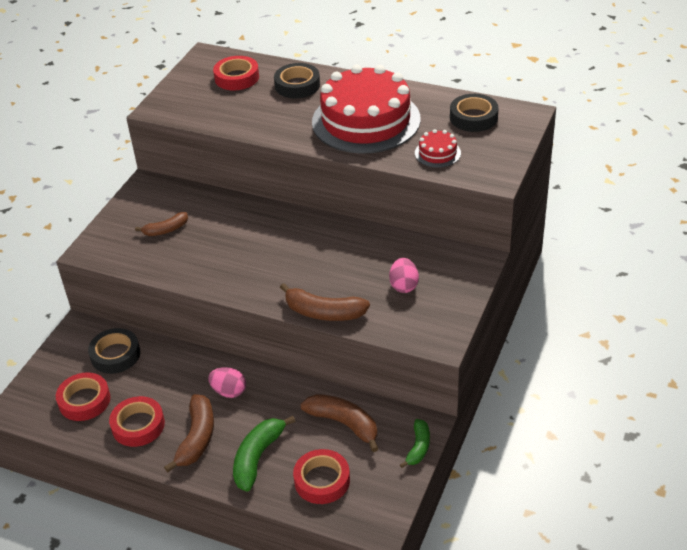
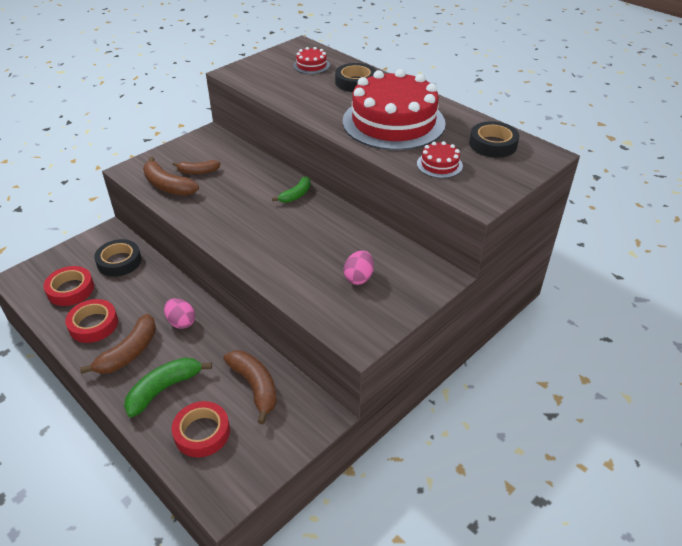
camera: 20 degrees right, 0 degrees up
red tape [213,56,259,90] -> red cake [293,47,330,74]
brown banana [280,283,370,321] -> brown banana moved to [143,156,199,196]
green banana [400,419,430,468] -> green banana moved to [272,176,311,203]

